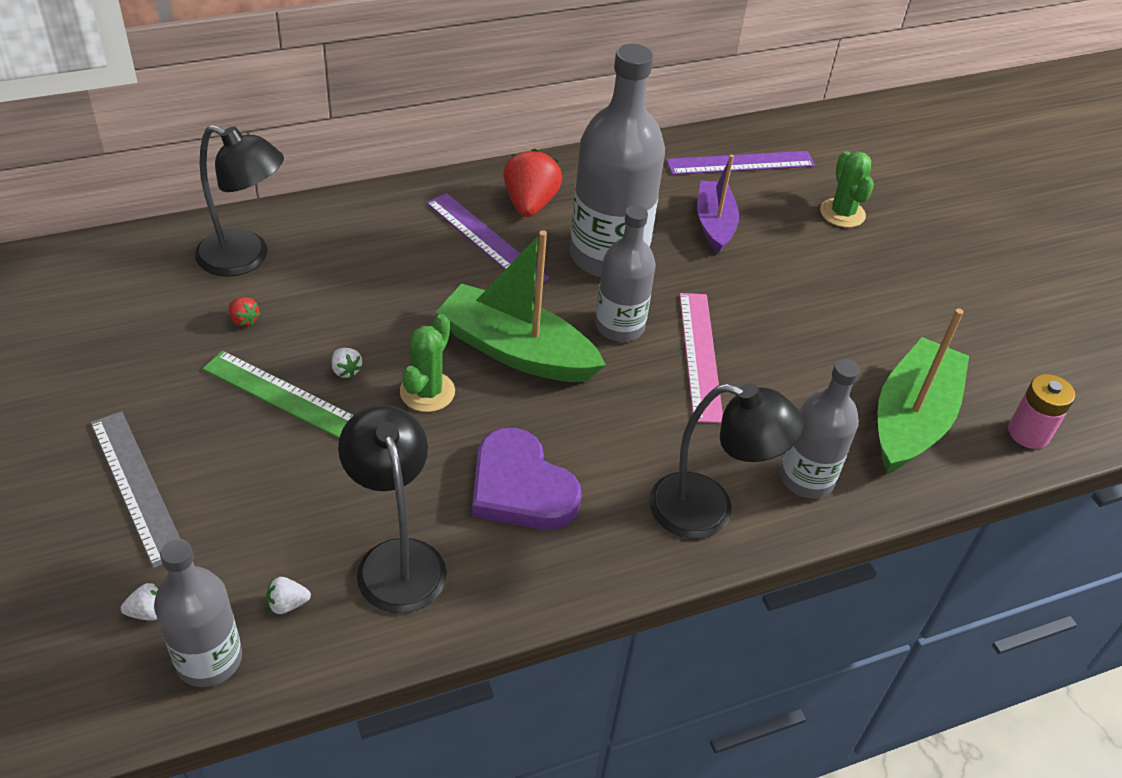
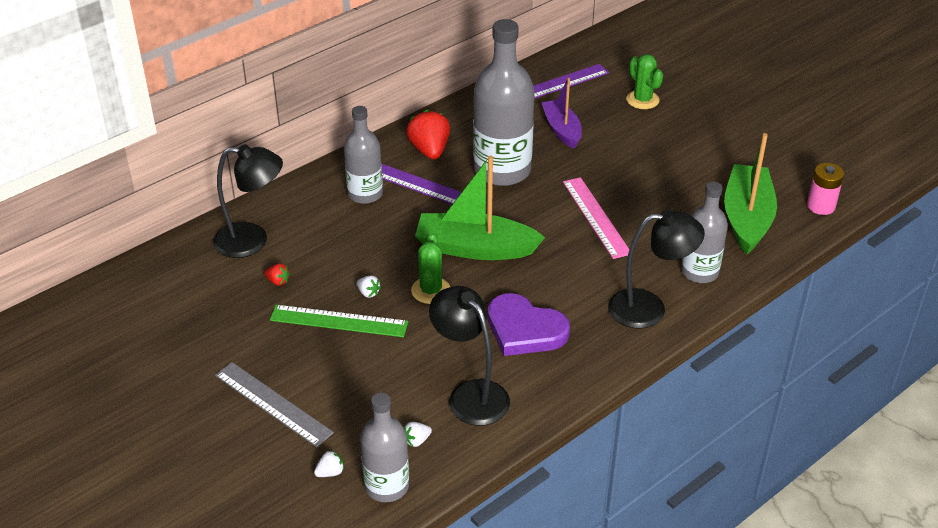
camera: 15 degrees left, 5 degrees down
grey bottle [595,205,656,342] -> grey bottle moved to [344,106,383,204]

